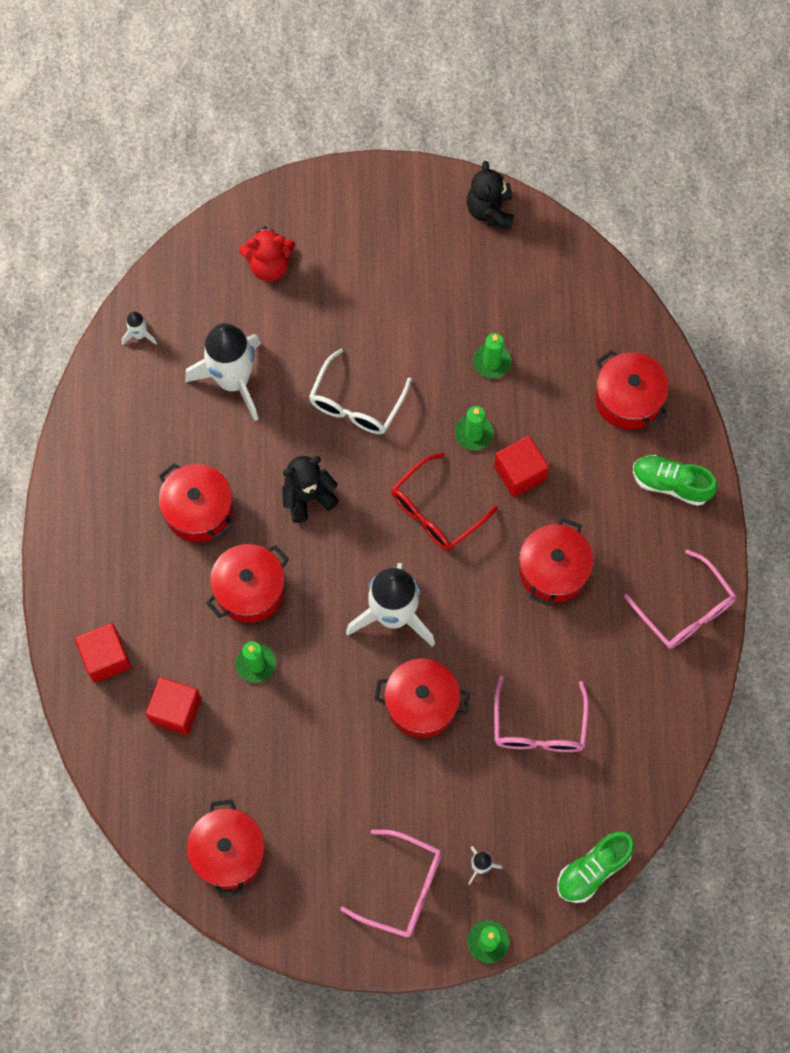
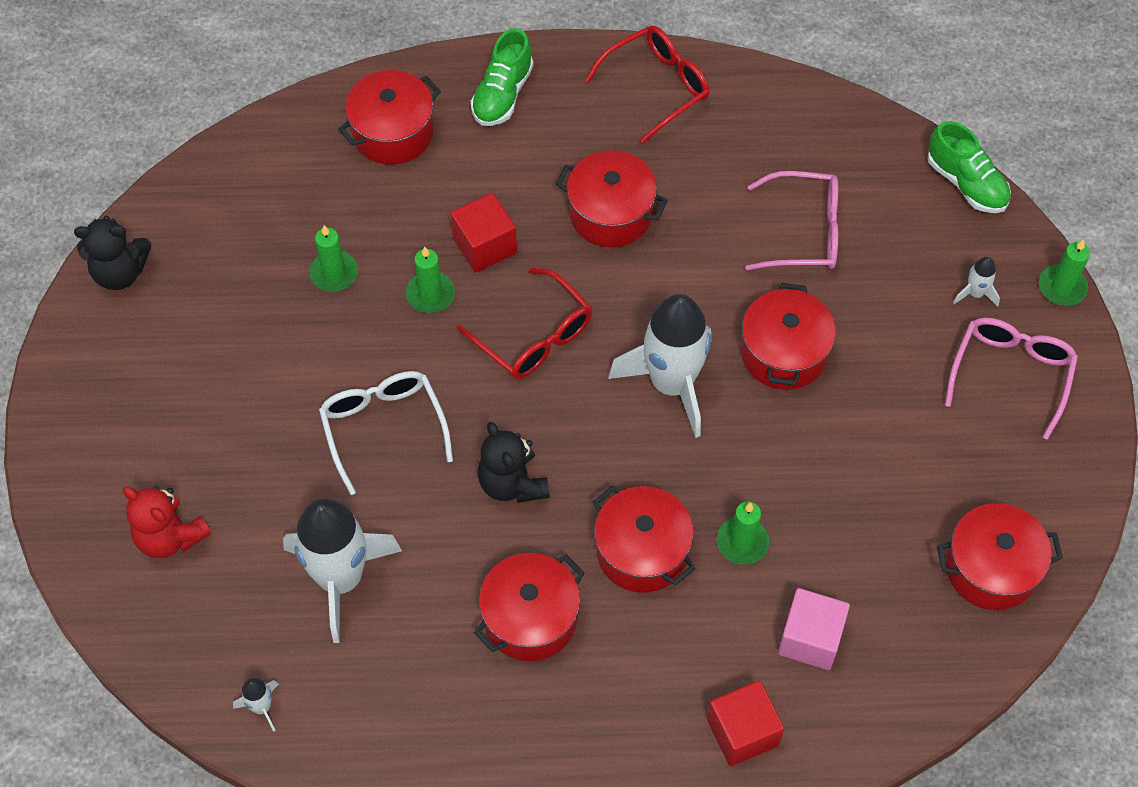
camera: 90 degrees left, 10 degrees down
red cube [146,677,202,735] -> pink cube [778,588,850,670]
red teddy bear [239,226,295,281] -> red teddy bear turned 135 degrees clockwise [123,486,211,558]
white glasses [309,349,412,434] -> white glasses turned 135 degrees counterclockwise [319,371,453,495]
pink glasses [624,549,736,649] -> red glasses [585,26,709,144]

